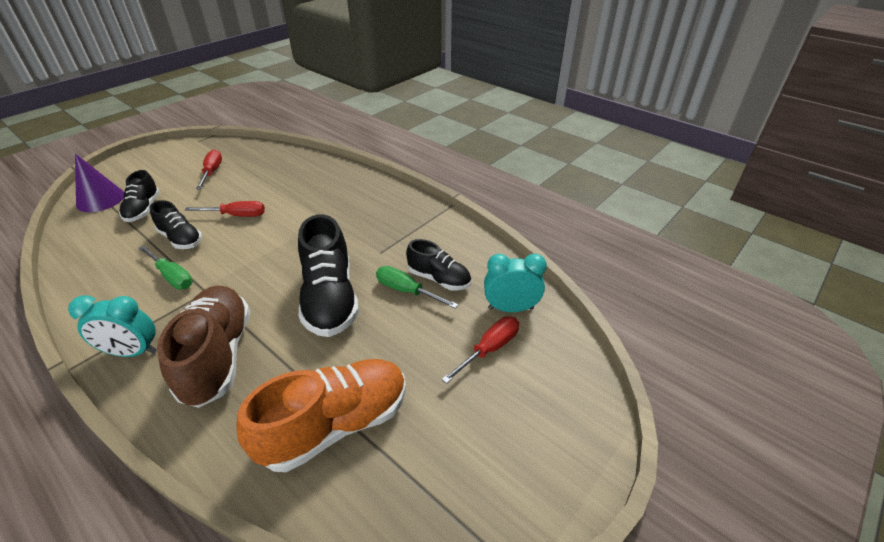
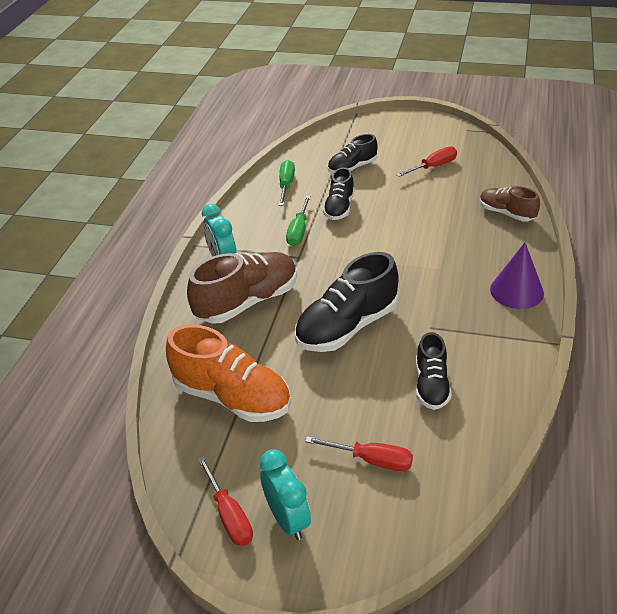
camera: 65 degrees right, 0 degrees up
purple cone [75,154,124,212] -> purple cone moved to [490,243,544,309]
red screwdriver [185,201,265,217] -> red screwdriver moved to [198,456,253,546]
green screwdriver [376,266,458,309] -> green screwdriver moved to [279,160,295,206]
turquoise clock [484,254,547,312] -> turquoise clock moved to [260,449,311,540]
none -> brown shoe [480,186,540,222]

